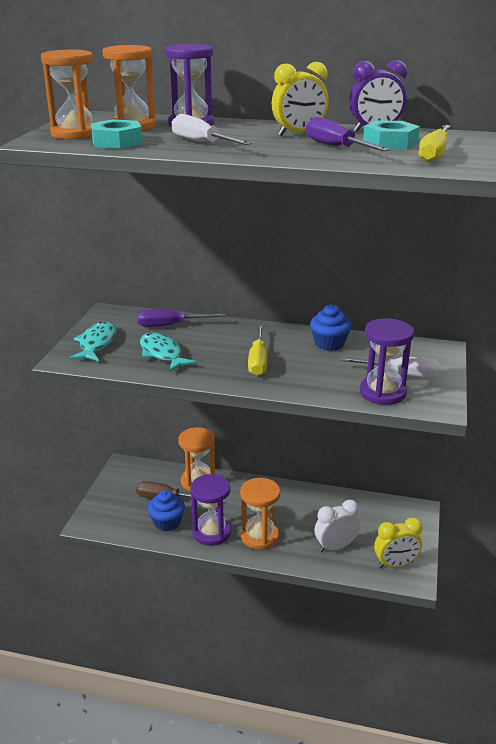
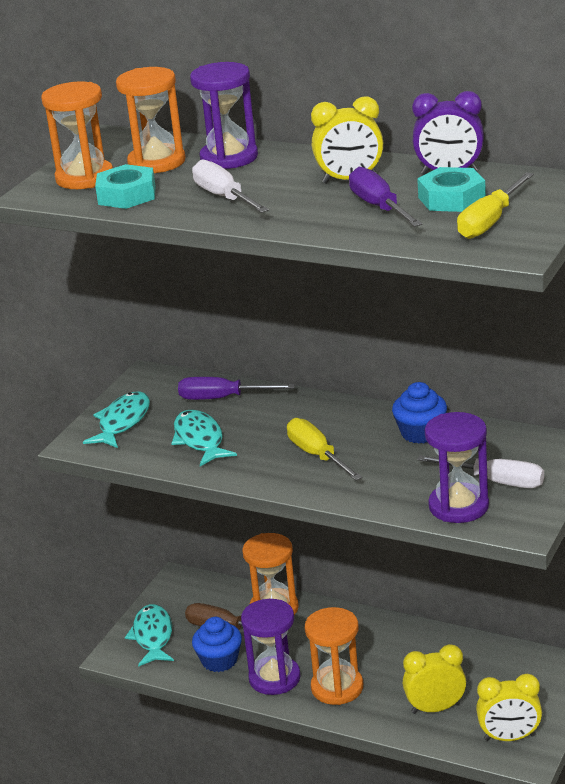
camera: 15 degrees right, 0 degrees up
yellow screwdriver [248,325,267,376] -> yellow screwdriver turned 135 degrees clockwise [287,418,362,481]
white clock [314,500,360,552] -> yellow clock [403,644,466,714]
none -> turquoise fish [125,604,174,667]

